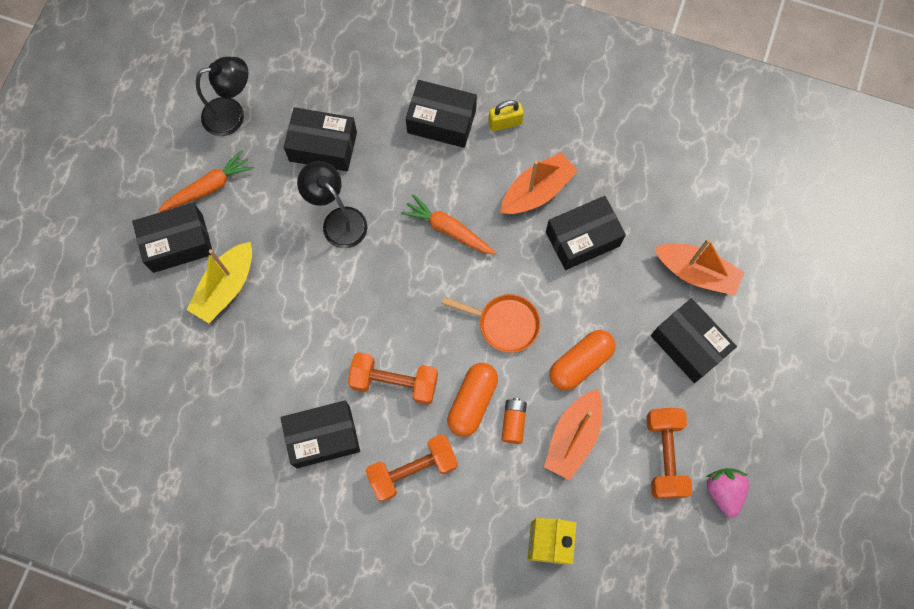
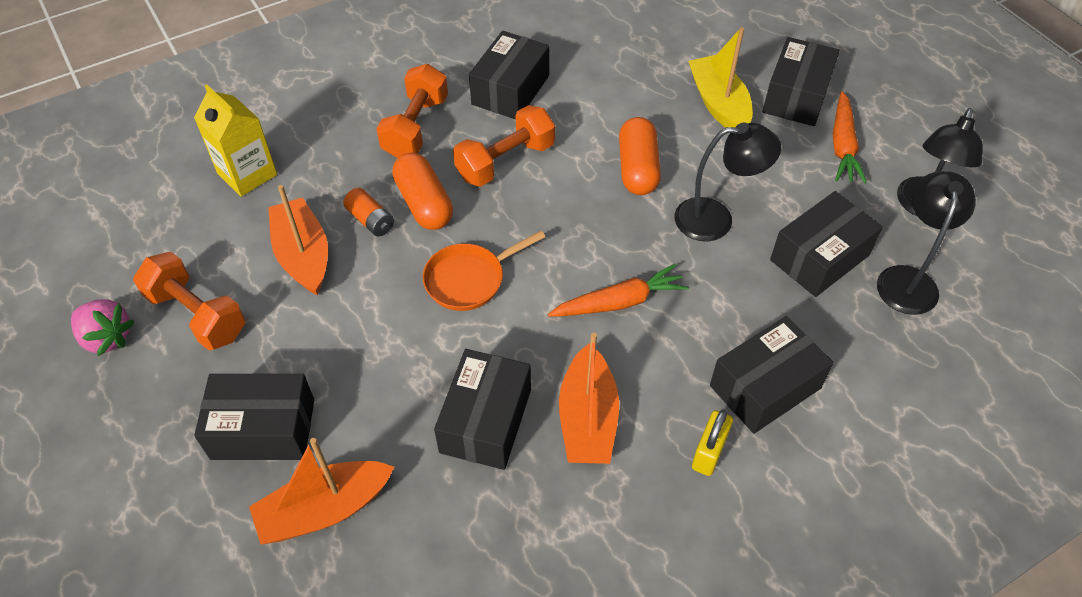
camera: 130 degrees right, 20 degrees down
orange capsule [549,330,615,391] -> orange capsule moved to [619,117,661,195]
none -> black lamp [877,171,976,315]

